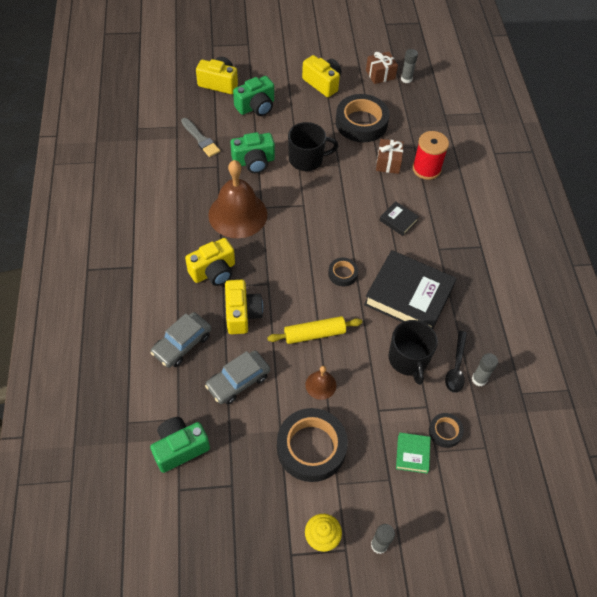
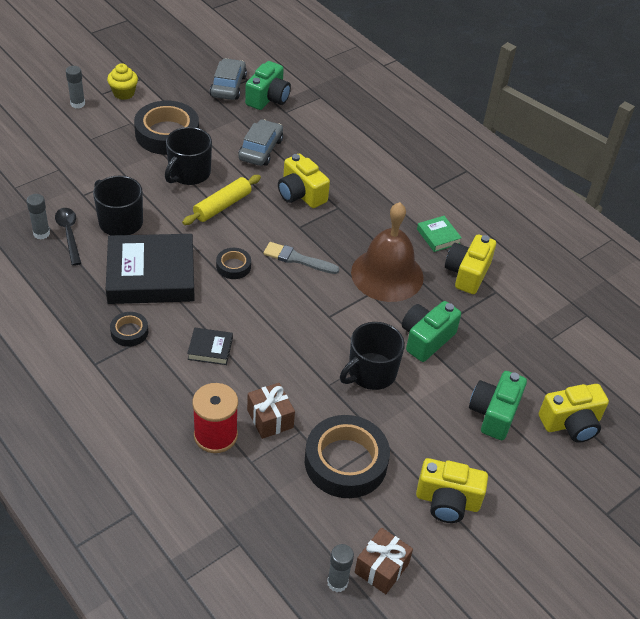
camera: 145 degrees right, 10 degrees down
grey car [151,312,211,368] -> grey car moved to [210,58,247,100]
grey brush [181,118,220,157] -> grey brush moved to [263,242,339,274]
yellow camera [185,238,235,286] -> yellow camera moved to [445,234,496,294]
brown bell [305,366,336,400] -> black mug [165,127,212,185]
green book [396,432,431,473] -> green book moved to [417,216,462,252]
black tape [429,413,464,448] -> black tape moved to [110,312,148,347]

